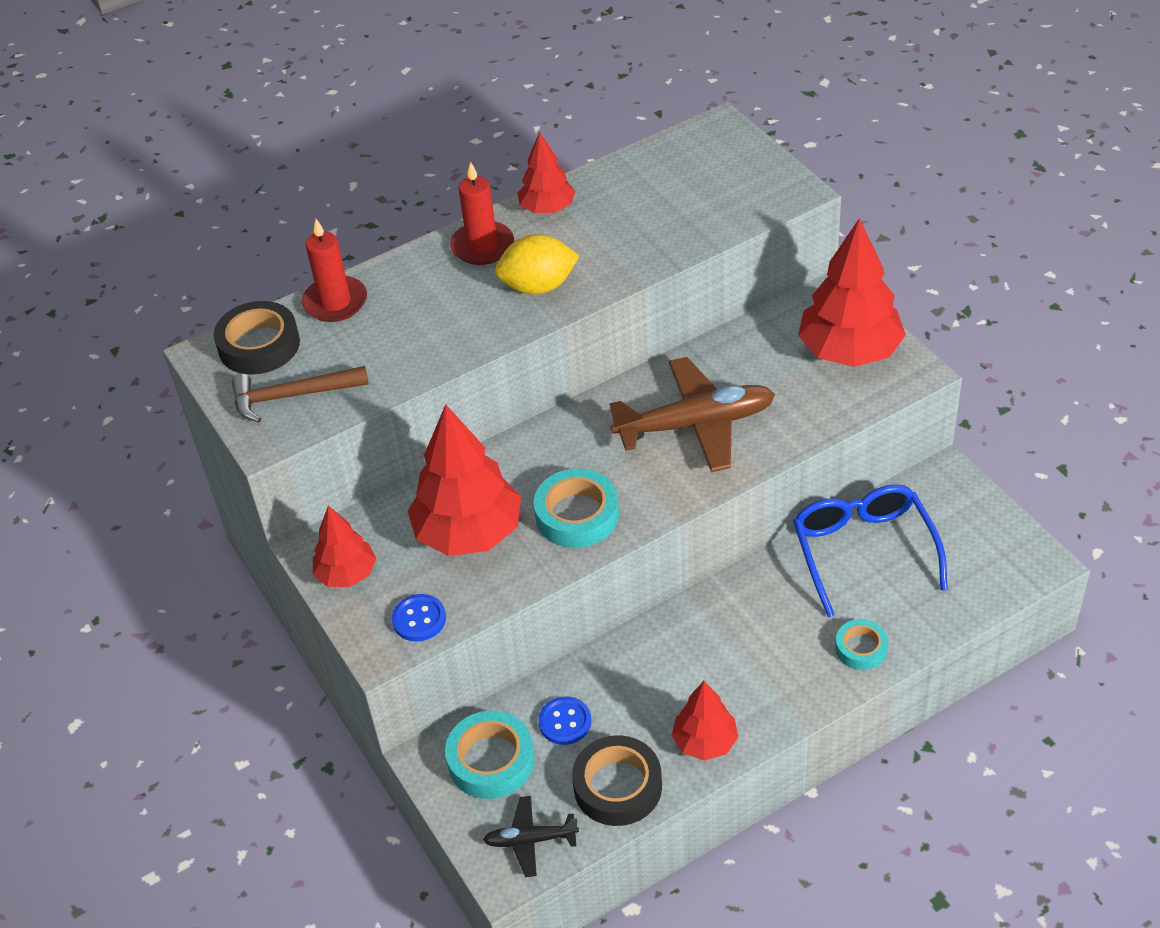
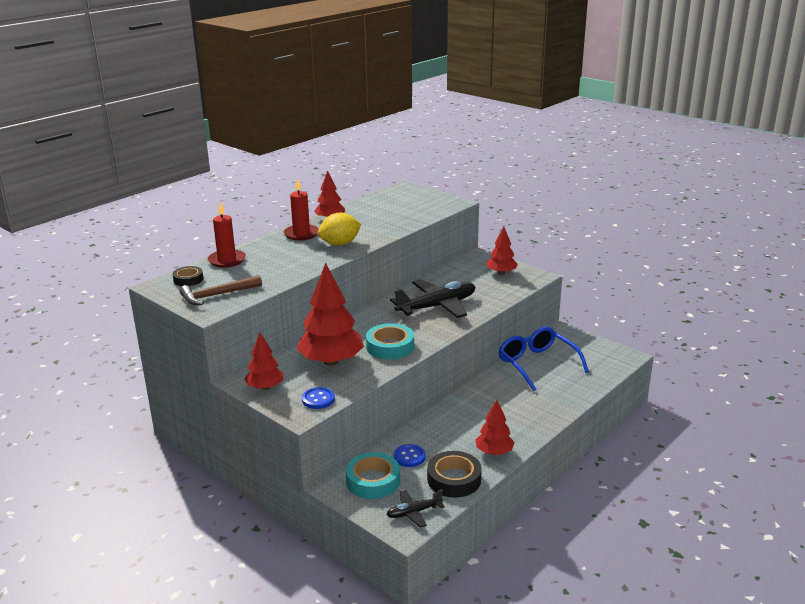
camera: 20 degrees left, 20 degrees down
black tape [214,301,300,375] -> black tape [172,266,203,286], size x0.61
brown plane [609,357,775,472] -> black plane [390,279,475,318]
red tree [798,218,906,367] -> red tree [487,226,518,275], size x0.56
turquoise tape [835,619,888,670] -> none

